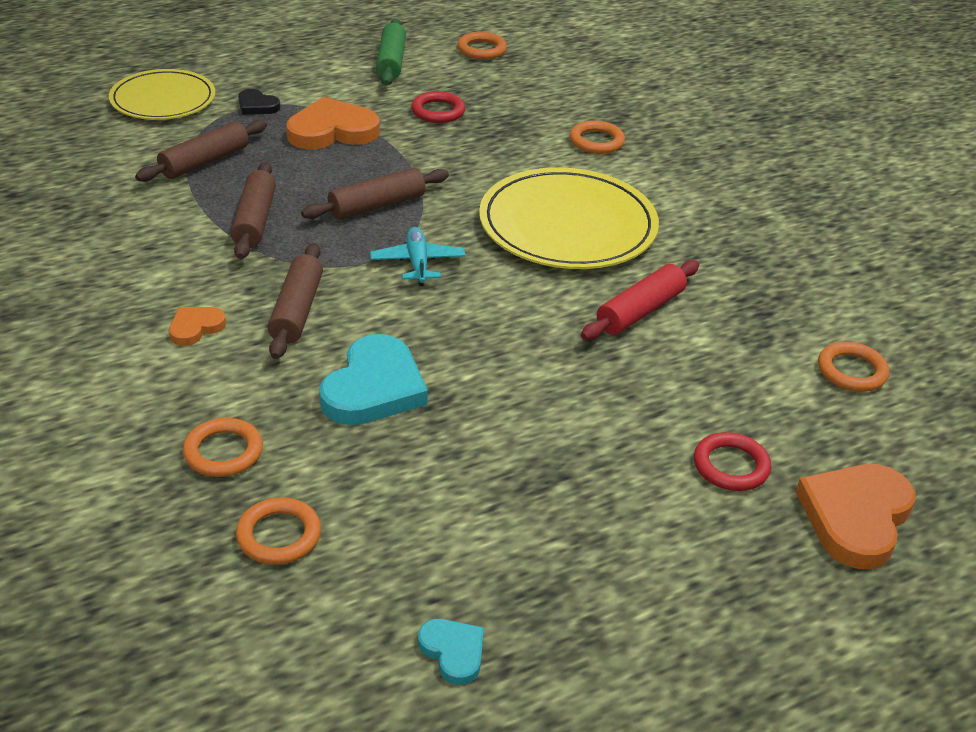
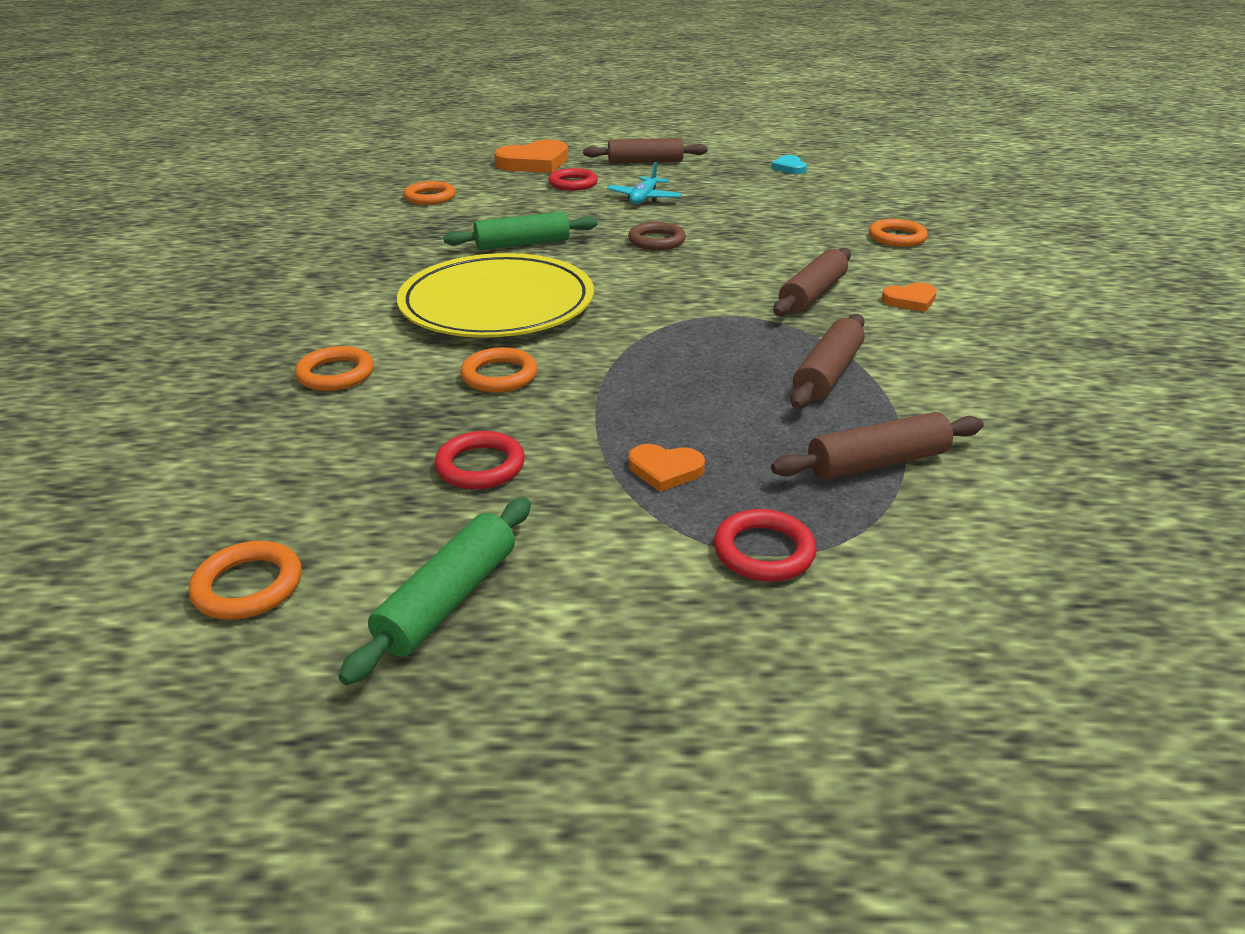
camera: 150 degrees left, 5 degrees down
yellow plate [109,69,215,120] -> none
orange ring [236,497,321,565] -> orange ring moved to [460,347,538,393]
black heart [238,89,280,115] -> red ring [714,509,817,582]
orange heart [286,97,380,149] -> orange heart [629,444,705,492], size x0.51
brown rolling pin [301,168,449,220] -> brown rolling pin moved to [583,138,708,163]
turquoise heart [319,334,428,425] -> none
turquoise plane [370,227,465,286] -> turquoise plane moved to [607,162,681,204]
red rolling pin [581,260,699,340] -> green rolling pin [443,212,597,250]
none -> brown ring [628,222,686,250]

